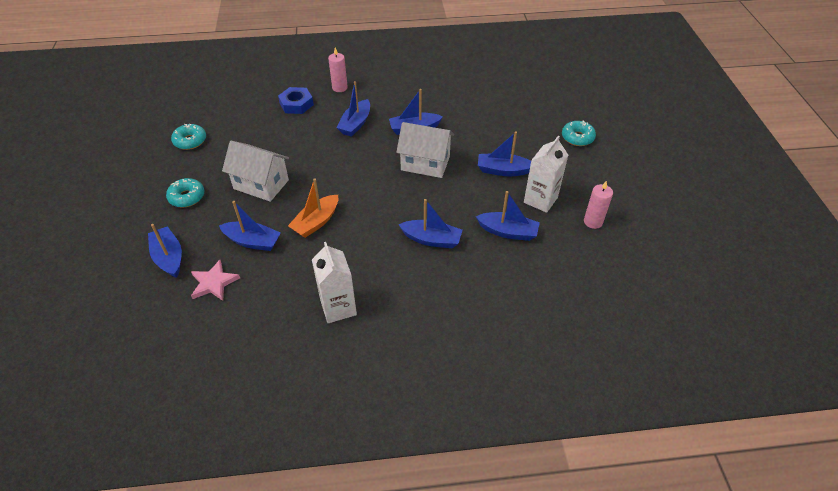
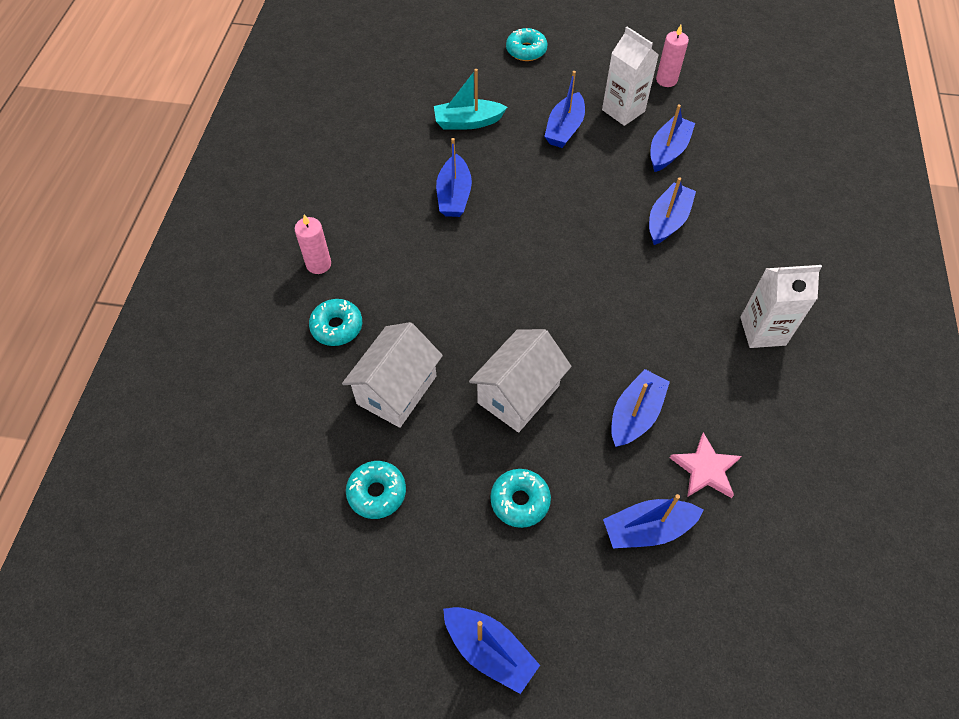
camera: 75 degrees left, 10 degrees up
blue nut [278,87,314,114] -> turquoise donut [309,299,362,346]
orange boat [288,179,338,238] -> none
blue boat [336,81,370,137] -> blue boat moved to [443,607,540,694]
white house [396,122,454,178] -> white house moved to [342,322,443,428]
none -> turquoise boat [434,69,507,130]

